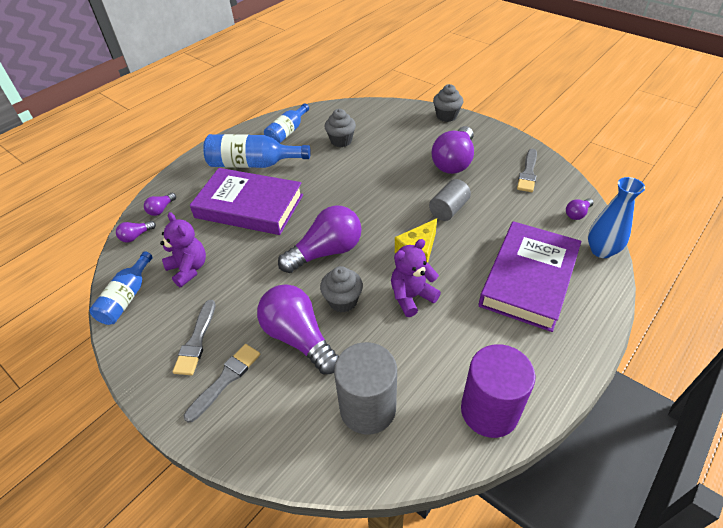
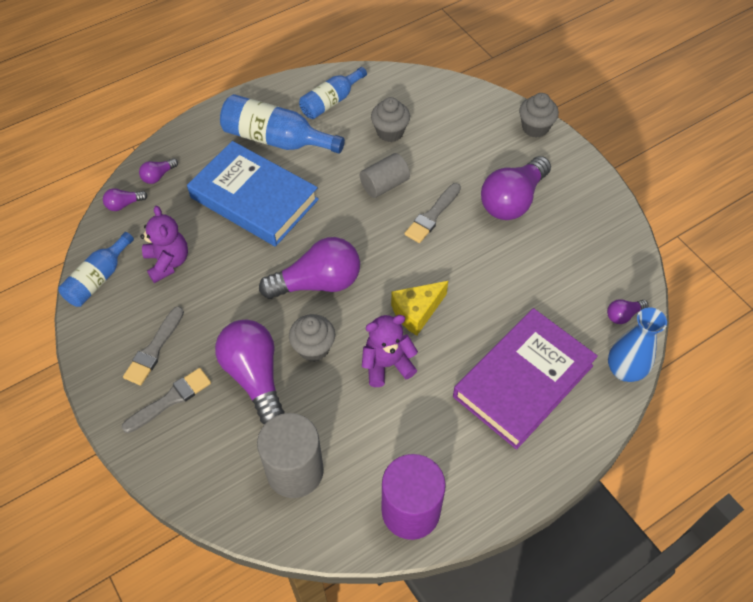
camera: 15 degrees right, 10 degrees up
purple book [190,168,303,235] -> blue book [187,141,319,247]
grey cylinder [429,179,471,221] -> grey cylinder moved to [360,153,410,198]
grey brush [517,149,537,192] -> grey brush moved to [404,183,461,243]

